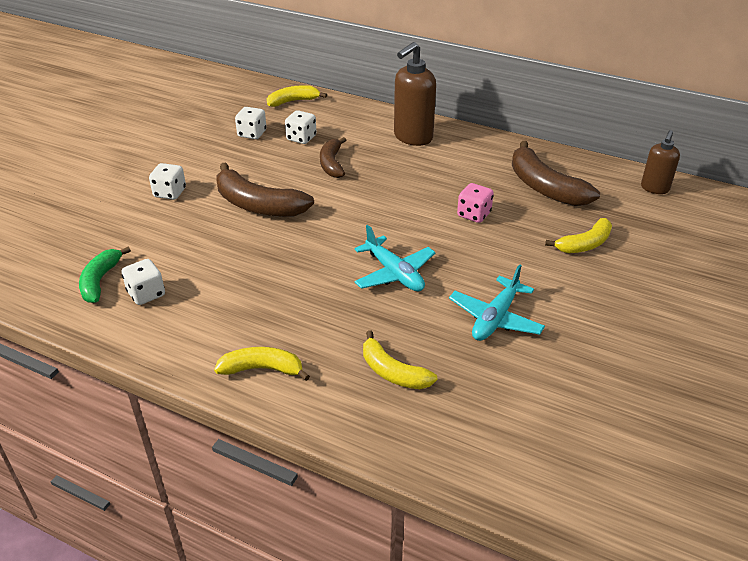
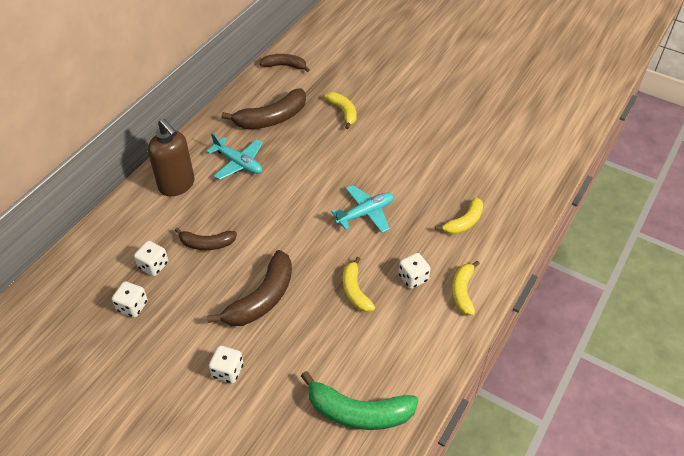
camera: 85 degrees left, 10 degrees up
green banana [79,247,131,303] -> green banana [301,371,419,430], size x1.63
white dice [122,259,165,305] -> white dice moved to [398,253,431,289]
yellow banana [267,85,327,107] -> yellow banana moved to [343,257,375,312]
turquoise plane [449,264,545,341] -> turquoise plane moved to [206,133,263,180]
pink dice [457,183,494,223] -> none
brown soap dispenser [641,130,680,194] -> brown banana [260,54,310,72]

